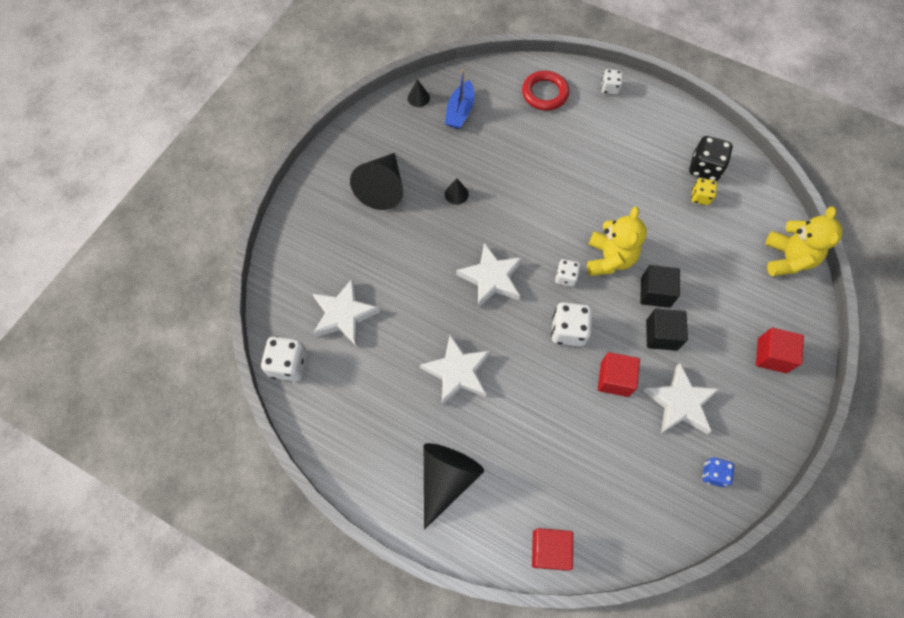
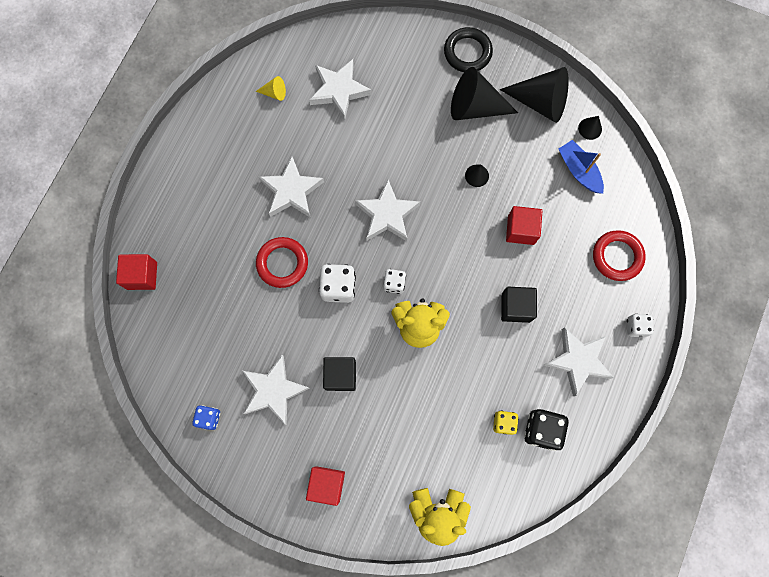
camera: 85 degrees right, 10 degrees up
white dice [261,337,307,381] -> none
black cone [424,443,484,530] -> black cone moved to [500,67,569,123]
blue boat [445,69,474,129] -> blue boat turned 45 degrees clockwise [559,140,604,194]
red cube [598,352,640,397] -> red cube moved to [506,206,542,245]
black cube [640,265,680,308] -> black cube moved to [501,287,537,323]
none -> yellow cone [256,76,286,101]
none -> red ring [256,237,308,288]
none -> black ring [444,27,493,72]
none -> white star [544,327,614,396]

